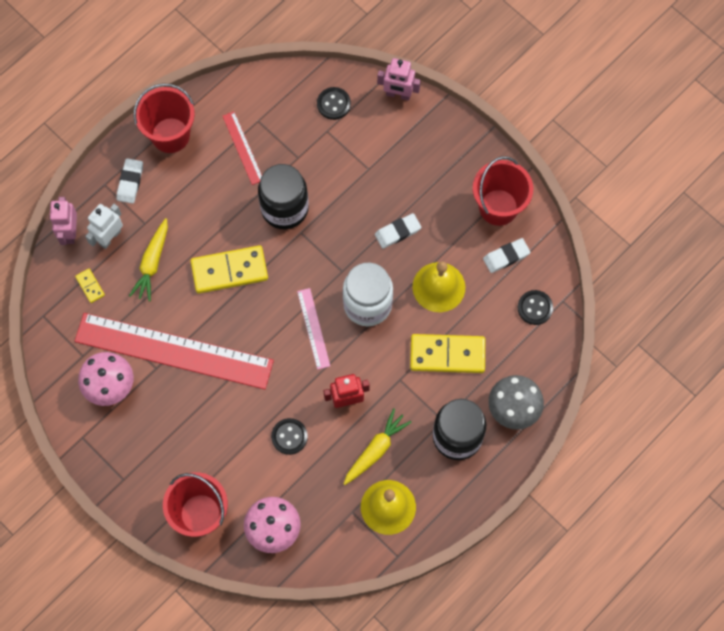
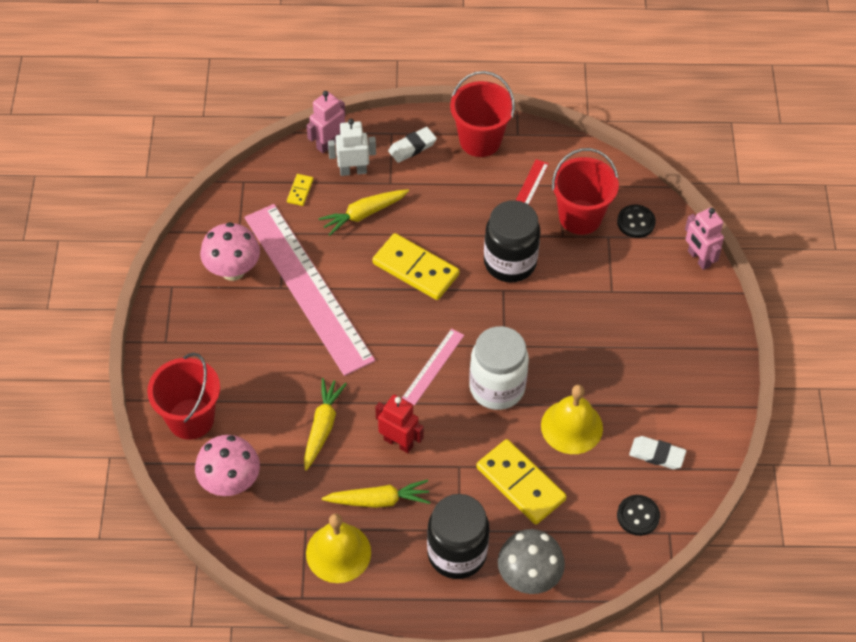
camera: 45 degrees right, 15 degrees down
red ruler [74,313,274,390] -> pink ruler [244,204,375,376]
black button [271,418,308,455] -> yellow carrot [304,378,347,470]
white eraser [375,213,421,249] -> none
red bucket [473,156,533,226] -> red bucket moved to [552,148,619,235]

